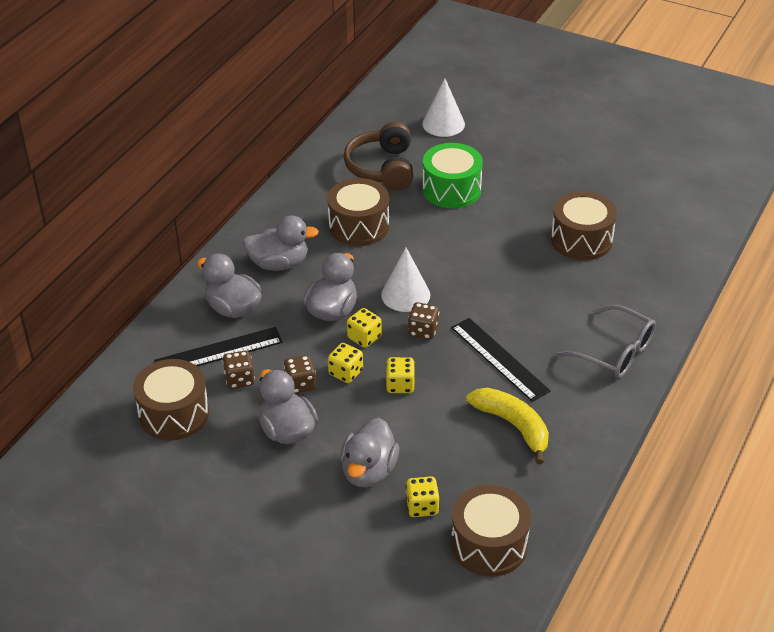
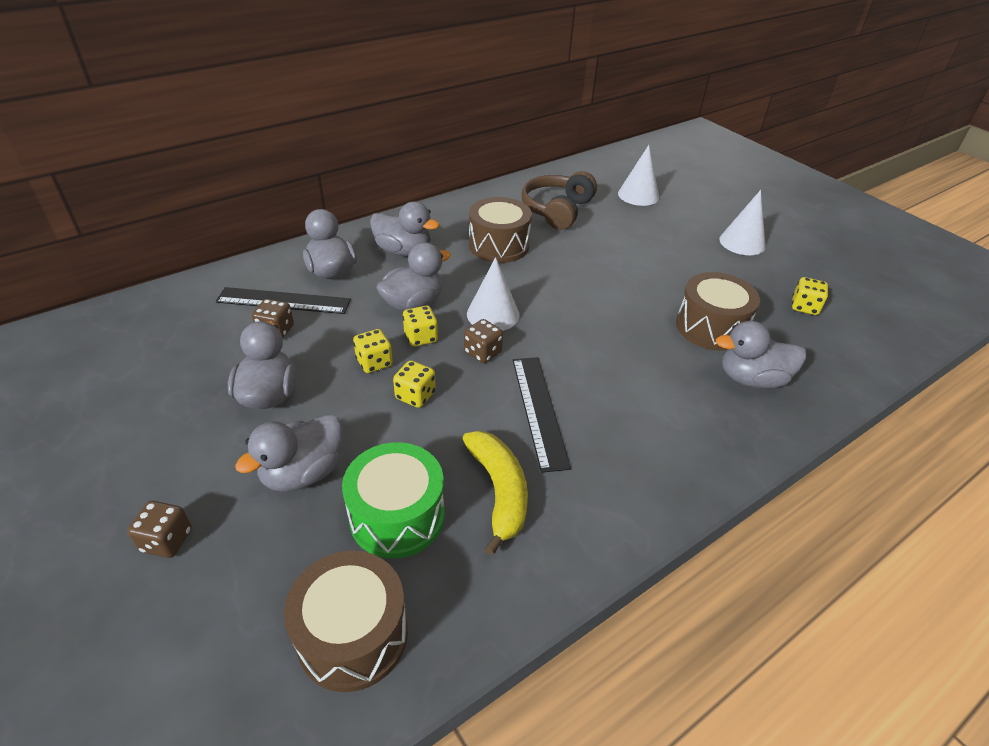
camera: 25 degrees right, 0 degrees up
brown drum [133,359,209,441] -> none
brown dice [284,355,316,394] -> brown dice moved to [127,501,192,558]
yellow dice [406,476,439,517] -> yellow dice moved to [792,277,828,315]
green drum [422,143,483,208] -> green drum moved to [342,442,445,558]
grey glasses [556,305,656,378] -> none
none -> grey duck [716,321,806,388]
none -> white cone [719,190,766,255]

